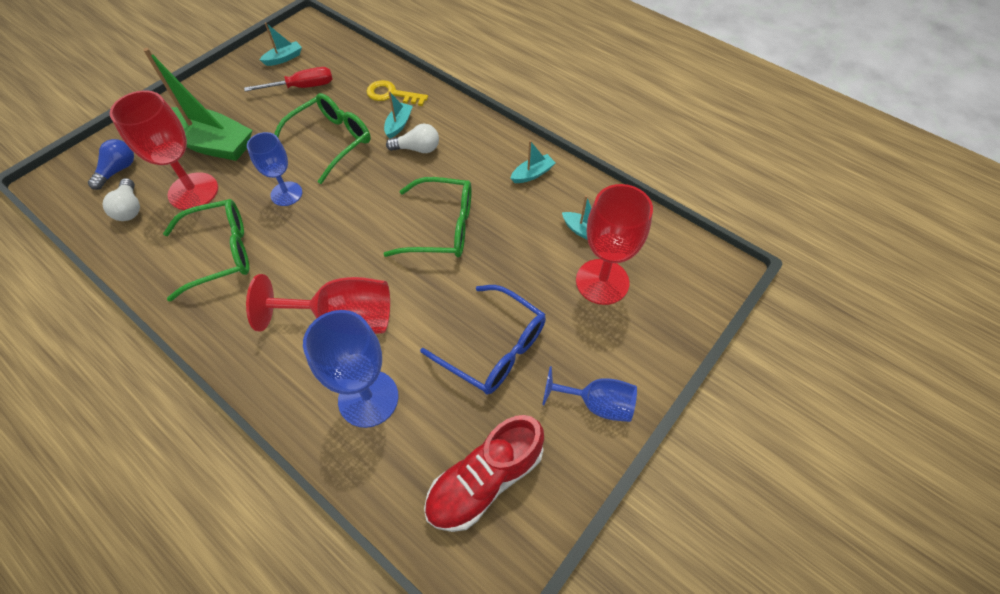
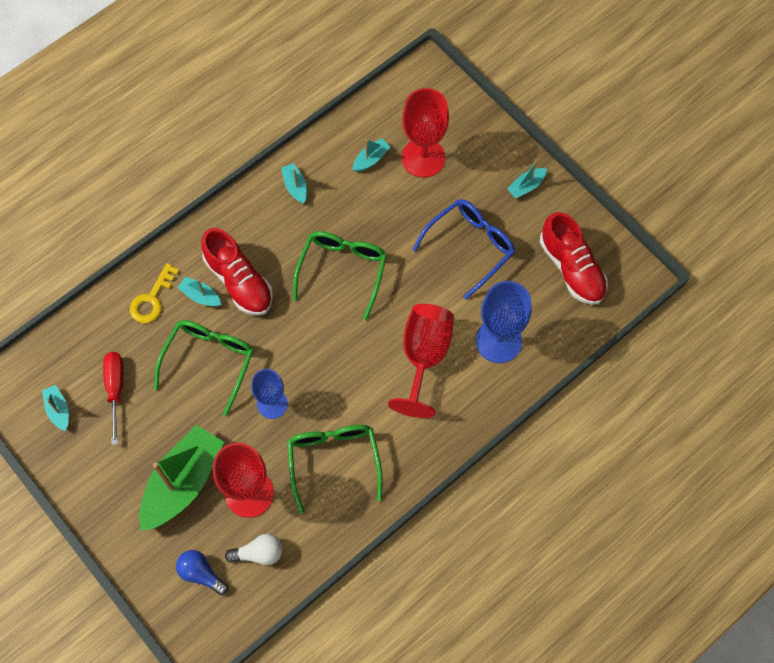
camera: 80 degrees left, 10 degrees up
green glasses [274,93,371,184] -> green glasses turned 60 degrees clockwise [154,320,254,416]
white light bulb [386,124,439,153] -> red shoe [201,228,273,316]
blue goblet [542,366,637,422] -> turquoise boat [507,161,547,198]

